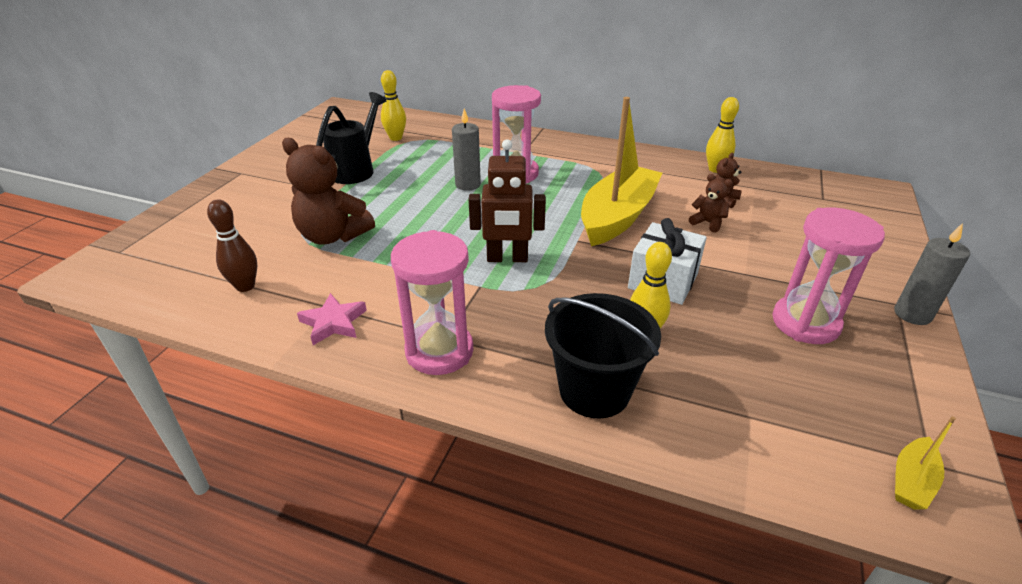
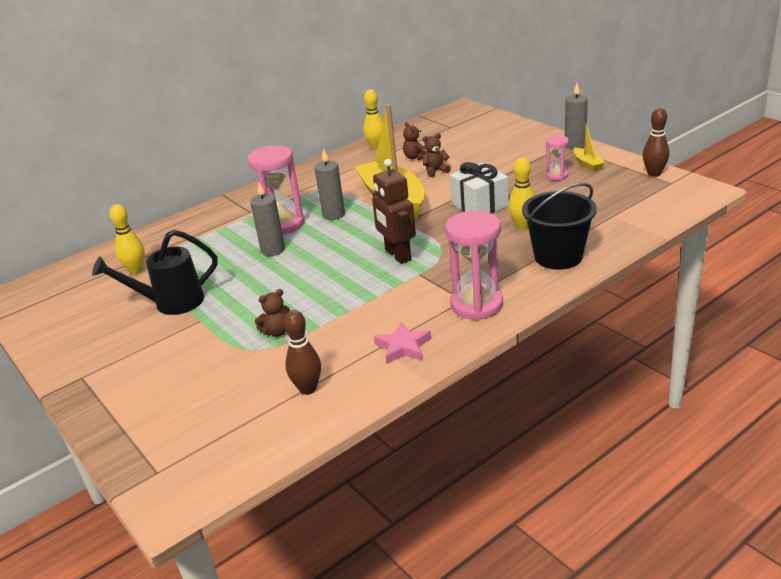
camera: 55 degrees left, 5 degrees down
brown teddy bear [282,138,375,245] -> brown teddy bear [255,289,290,336], size x0.49
black watering can [316,92,386,184] -> black watering can turned 75 degrees counterclockwise [92,230,218,315]
brown robot [468,139,546,262] -> brown robot turned 120 degrees clockwise [372,159,416,264]
pink hourglass [772,207,885,344] -> pink hourglass [546,135,569,181], size x0.53
yellow boat [895,416,956,510] -> yellow boat moved to [574,123,605,171]
none -> grey candle [314,149,345,220]
none -> brown bowling pin [643,108,669,177]

